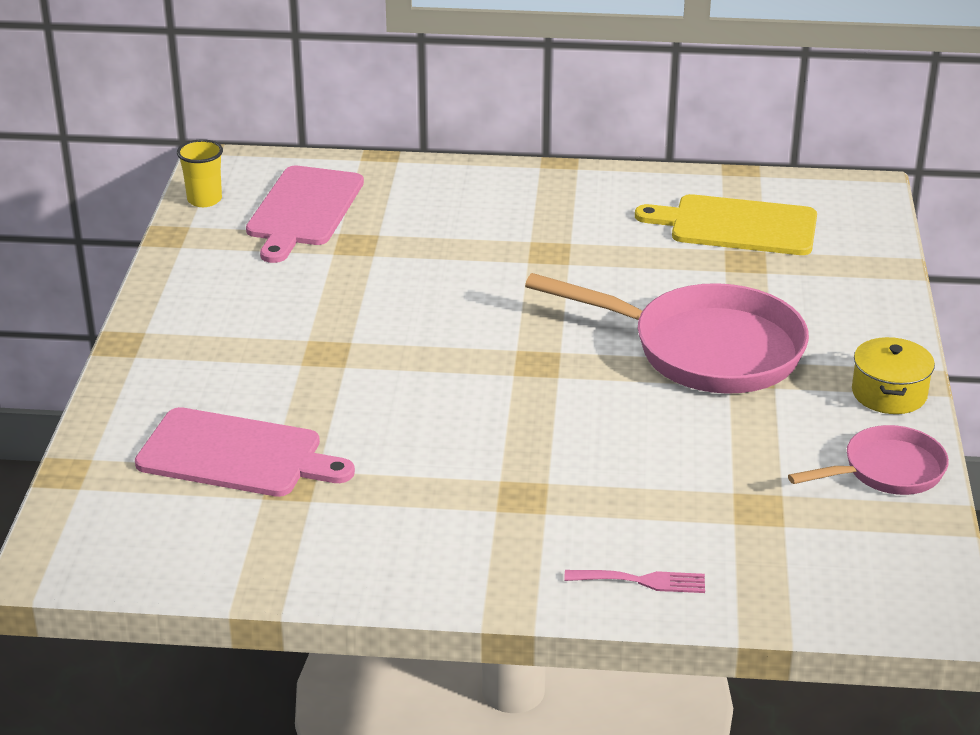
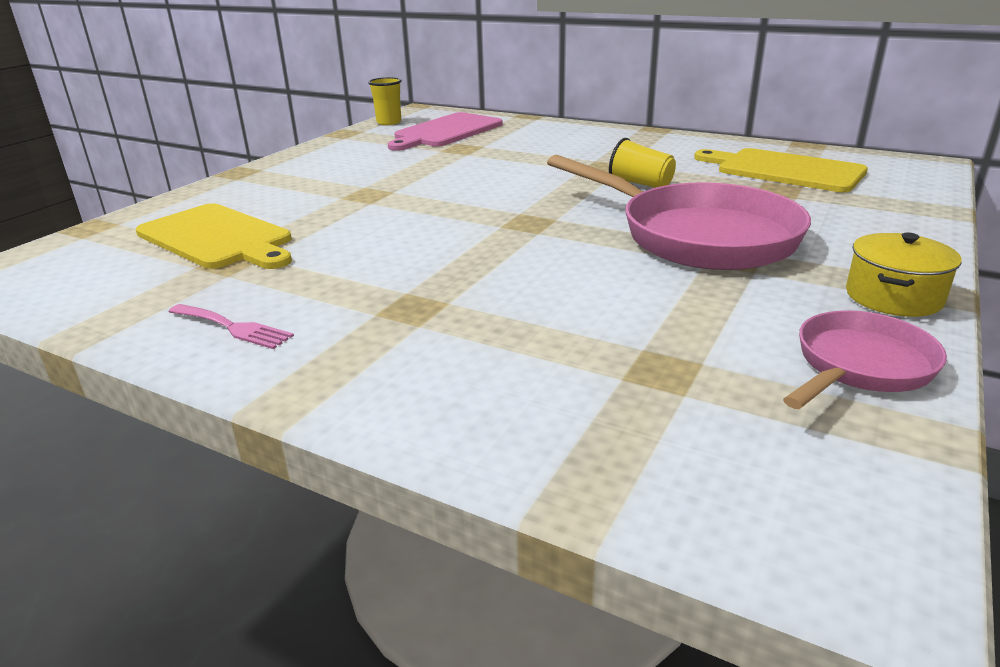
camera: 25 degrees right, 5 degrees down
pink cutting board [135,407,355,497] -> yellow cutting board [135,203,292,269]
pink fork [564,570,705,593] -> pink fork moved to [169,304,294,349]
pink pan [788,425,949,495] -> pink pan turned 45 degrees counterclockwise [783,311,947,409]
none -> yellow cup [609,138,676,188]

